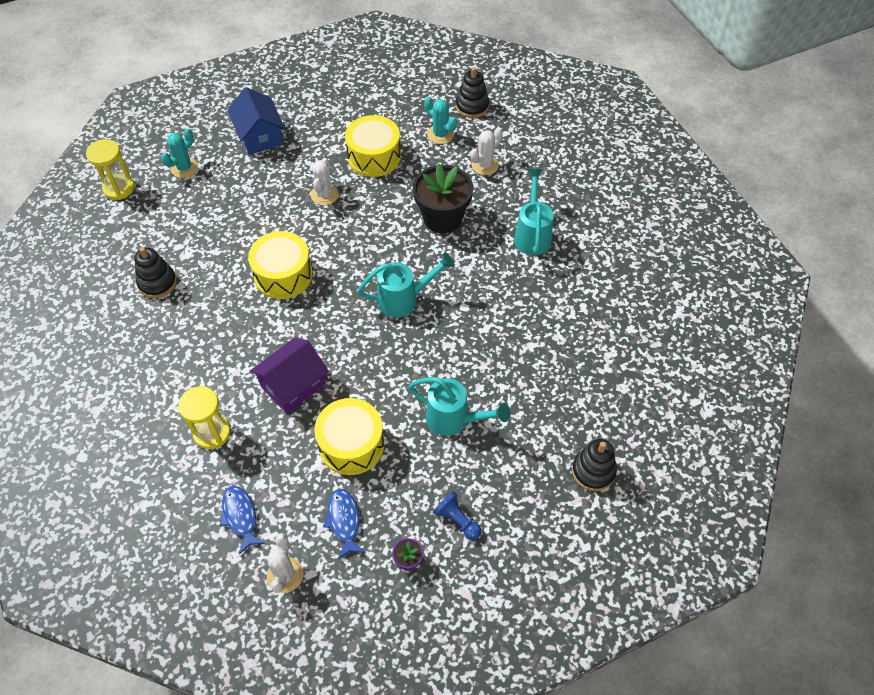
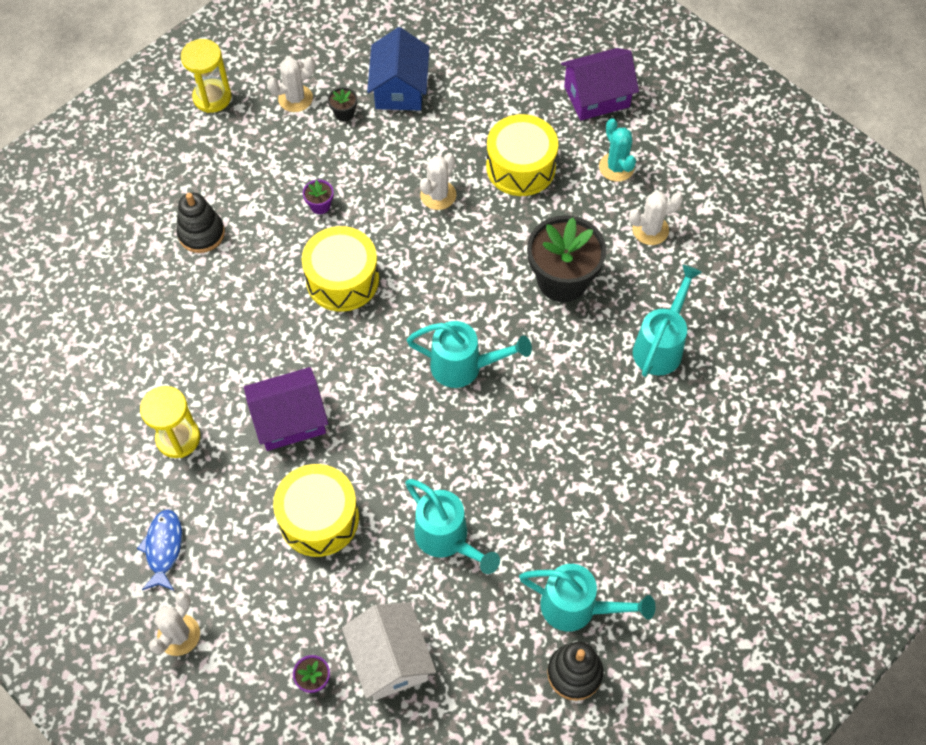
camera: 25 degrees right, 5 degrees up
turquoise cactus [161,129,198,178] -> white cactus [267,57,315,112]
blue fish [323,489,365,559] -> none
blue pawn [433,491,482,540] -> white house [342,603,436,700]
black stacking toy [456,67,489,118] -> none
none -> purple flower pot [303,180,333,214]
none -> black flower pot [328,87,357,121]
none -> turquoise watering can [519,564,655,632]
none -> purple house [561,48,639,121]

